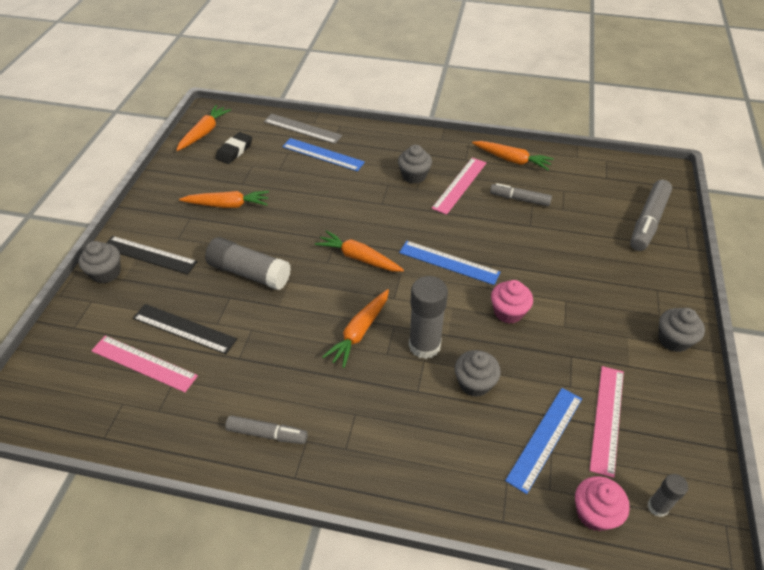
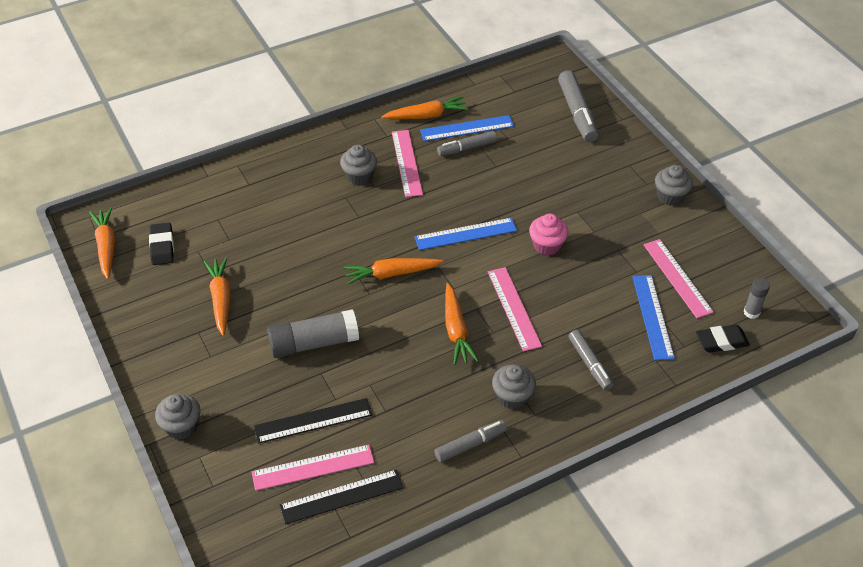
camera: 40 degrees left, 0 degrees up
black ruler [106,236,198,275] -> black ruler moved to [279,469,404,525]
orange carrot [179,191,269,208] -> orange carrot turned 60 degrees counterclockwise [204,257,231,336]
grey ruler [264,114,342,144] -> none
blue ruler [282,138,365,171] -> blue ruler moved to [420,115,514,141]
grey glue stick [409,276,448,359] -> pink ruler [488,267,542,352]
grey cupcake [454,350,501,397] -> grey cupcake moved to [492,364,536,409]
pink cupcake [575,476,630,531] -> black eraser [696,325,750,353]
none -> grey marker [568,330,614,391]

